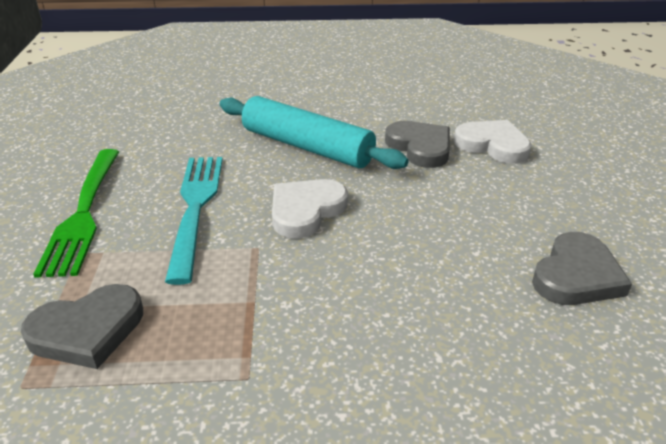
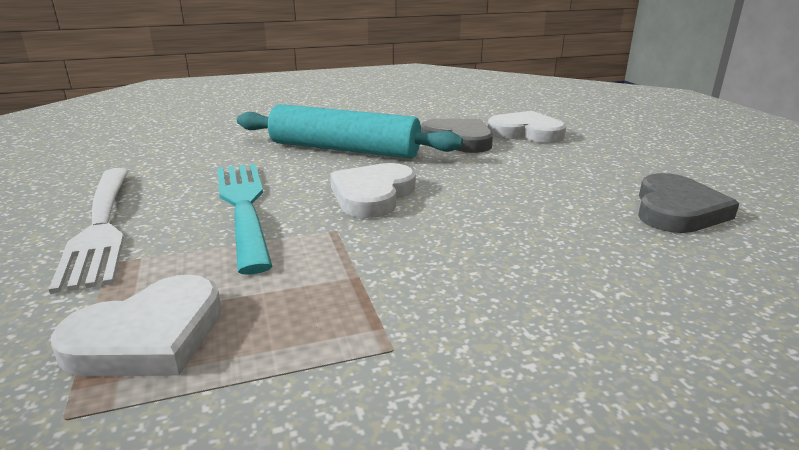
camera: 15 degrees left, 10 degrees down
grey heart [21,284,143,369] -> white heart [51,275,222,376]
green fork [33,149,119,278] -> white fork [49,168,129,294]

